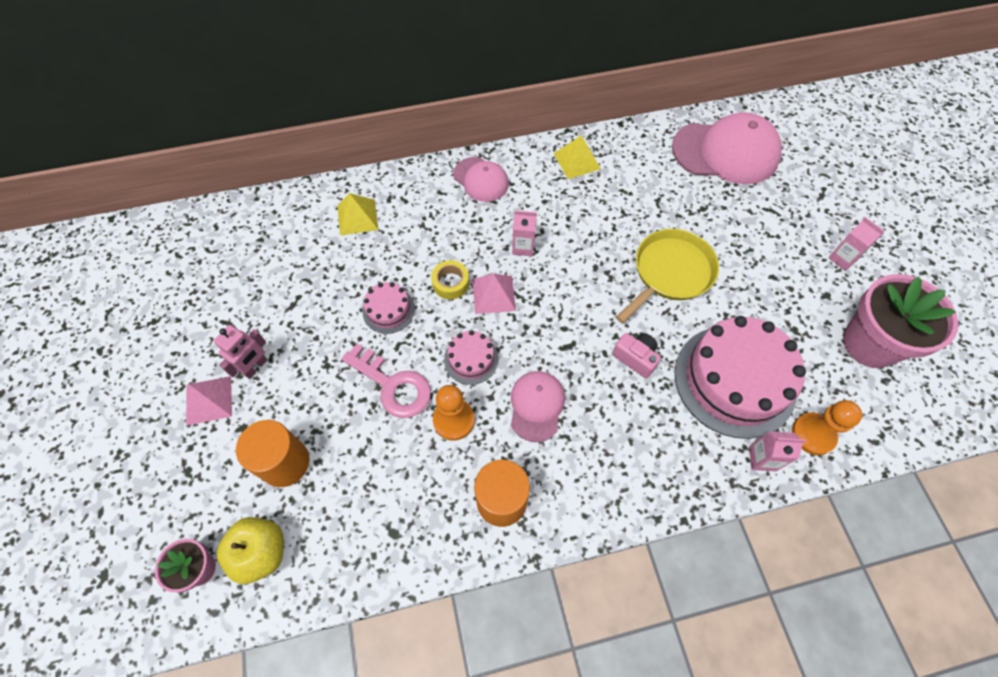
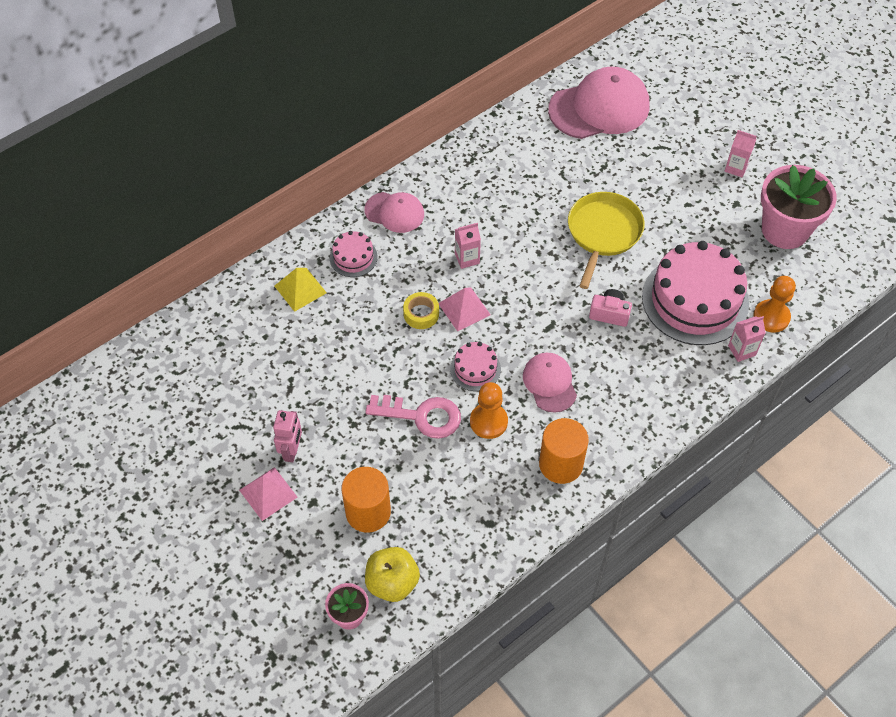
camera: 25 degrees left, 5 degrees down
pink cake [363,282,415,334] -> pink cake moved to [330,231,378,277]
yellow pyramid [554,135,601,179] -> none

